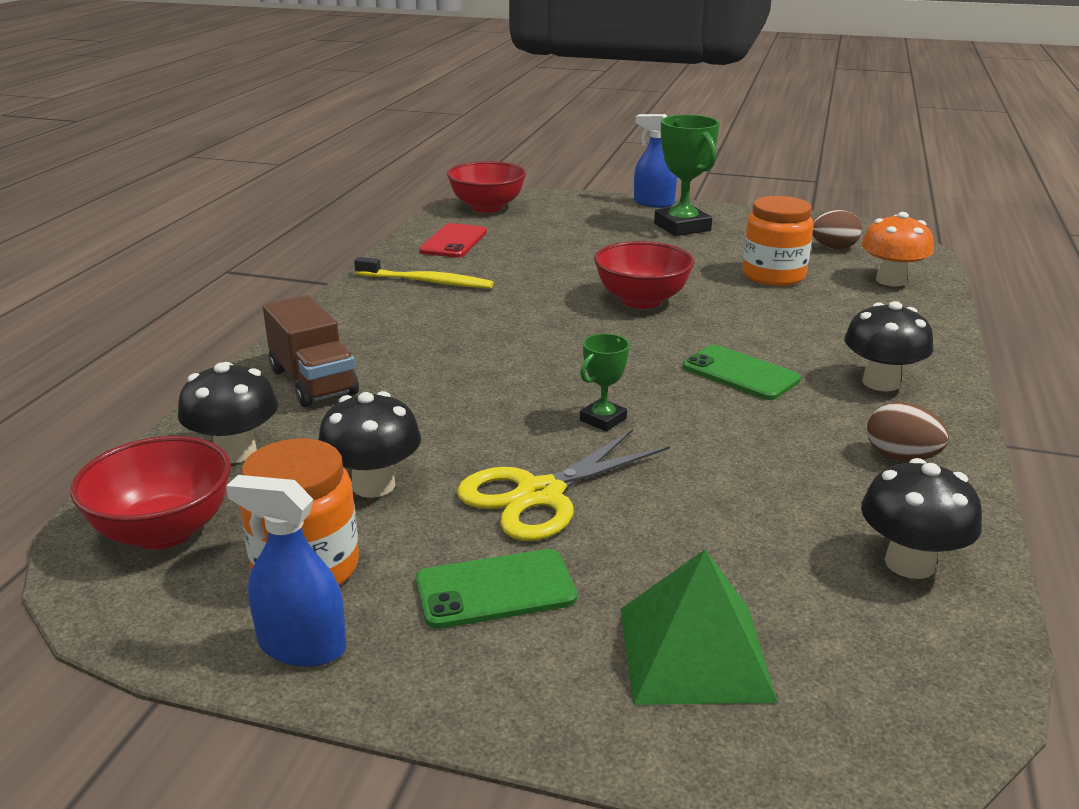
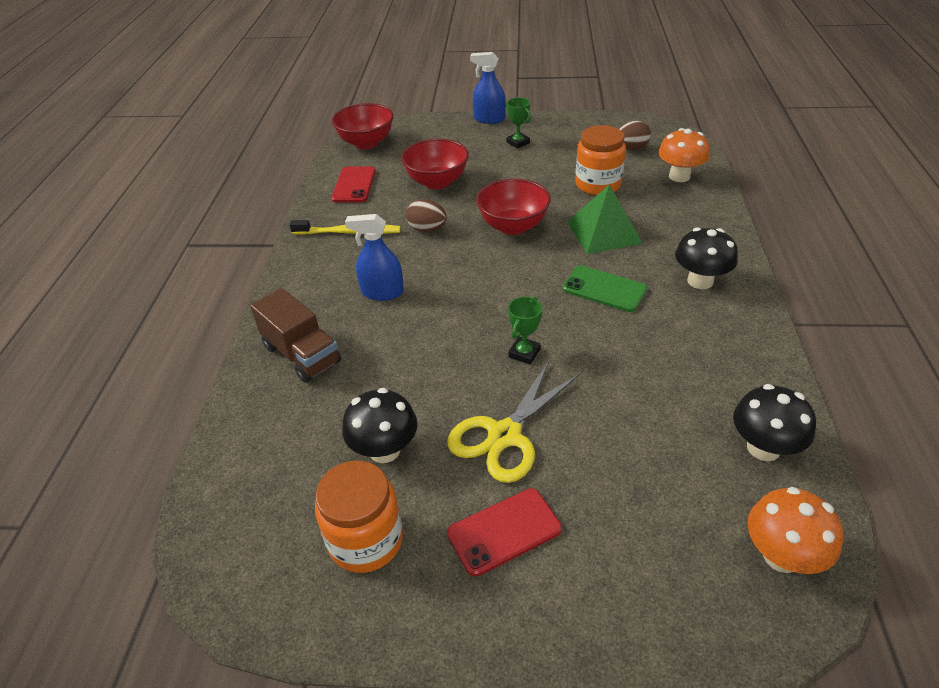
camera: 10 degrees left, 15 degrees up
red bowl [70,436,231,549] -> red bowl moved to [401,139,469,189]
black mushroom [178,362,278,463] -> none
blue spray bottle [226,475,346,667] -> blue spray bottle moved to [345,214,404,301]
green phone [416,549,577,629] -> red phone [447,488,562,576]
green pyramid [620,549,778,705] -> green pyramid moved to [567,185,643,254]
green trophy [654,115,720,236] -> green trophy [506,98,531,148], size x0.54
brown egg [867,402,949,461] -> brown egg moved to [406,199,447,232]
none -> orange mushroom [748,487,843,574]

